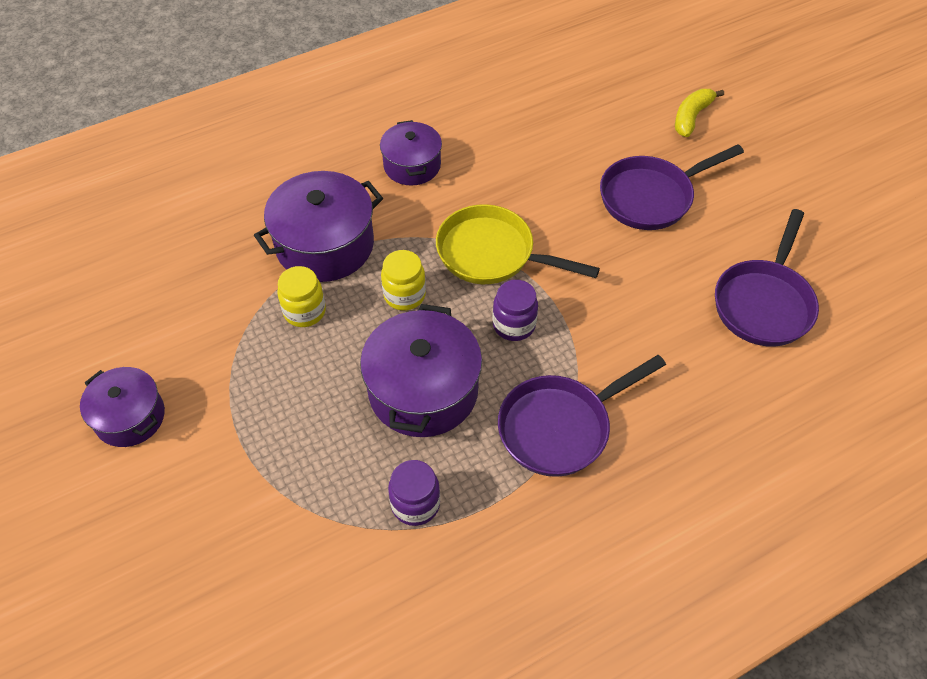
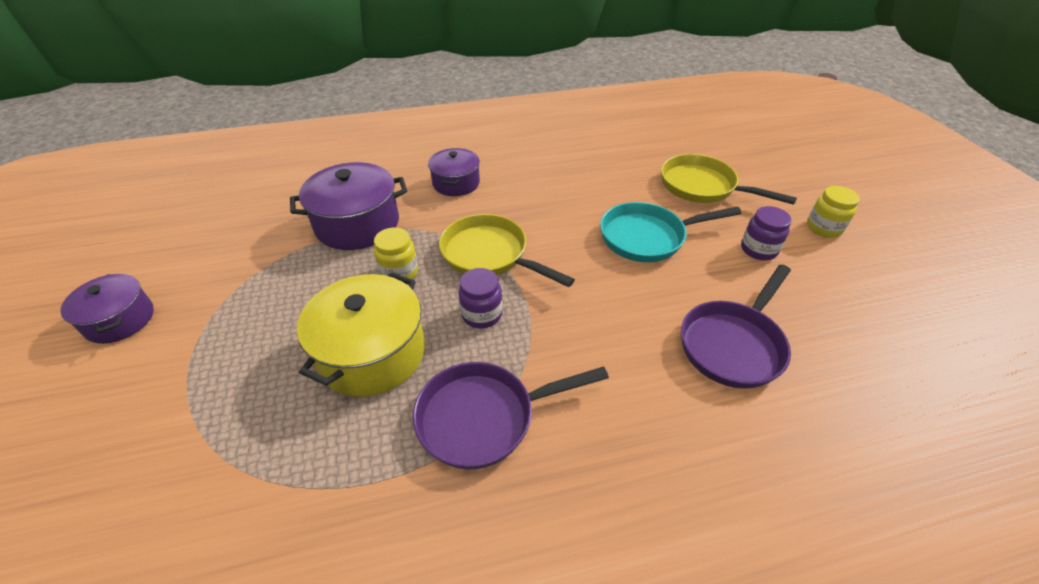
camera: 15 degrees right, 10 degrees down
yellow jar [277,266,326,327] -> yellow jar moved to [807,186,860,238]
purple pot [360,304,482,437] -> yellow pot [297,272,425,397]
purple jar [388,460,440,526] -> purple jar moved to [741,206,792,260]
purple pan [600,144,744,230] -> turquoise pan [600,202,742,262]
yellow banana [675,89,724,137] -> yellow pan [661,154,797,205]

